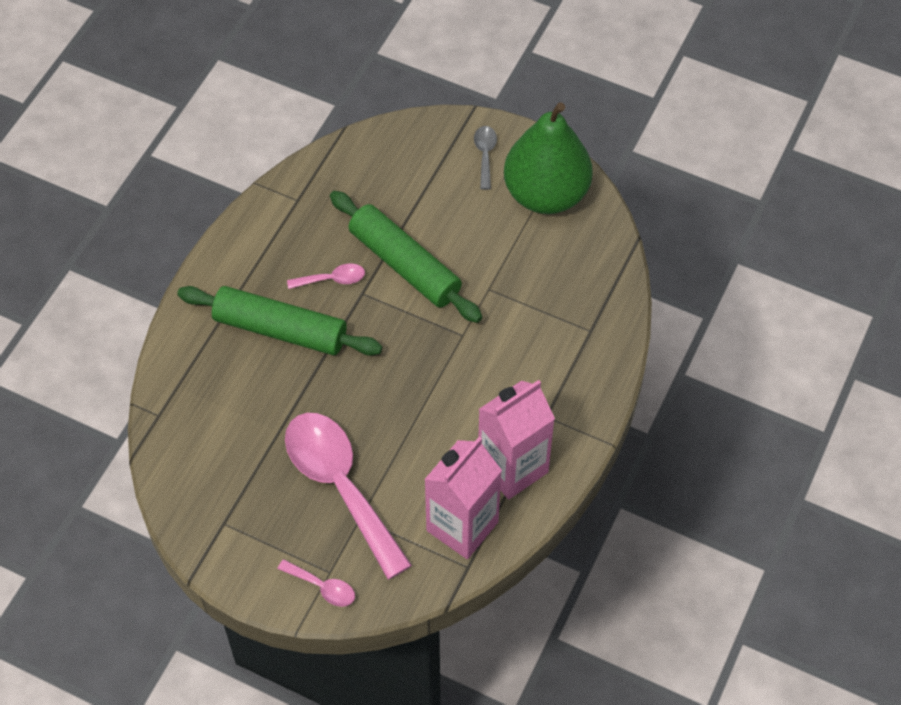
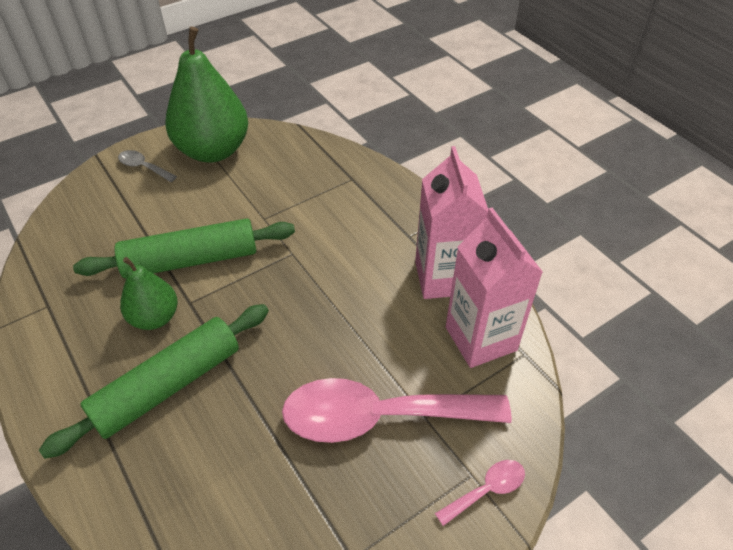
camera: 60 degrees left, 10 degrees down
pink spoon [287,263,365,289] -> green pear [120,257,178,330]

